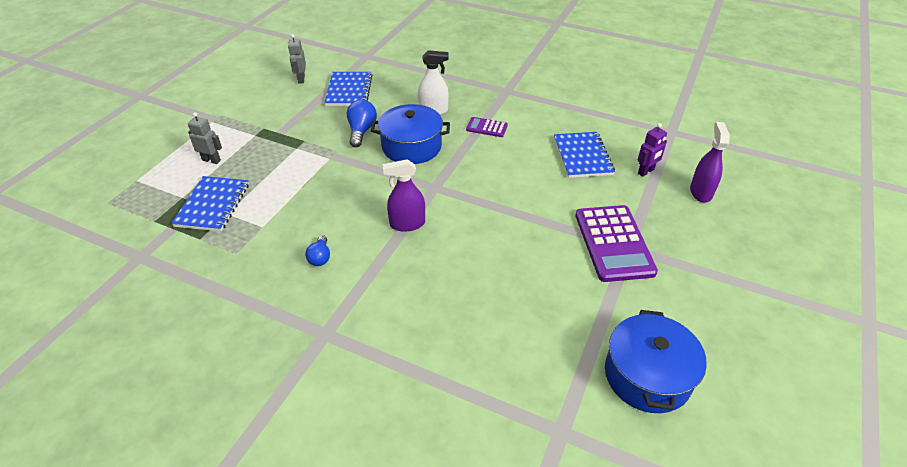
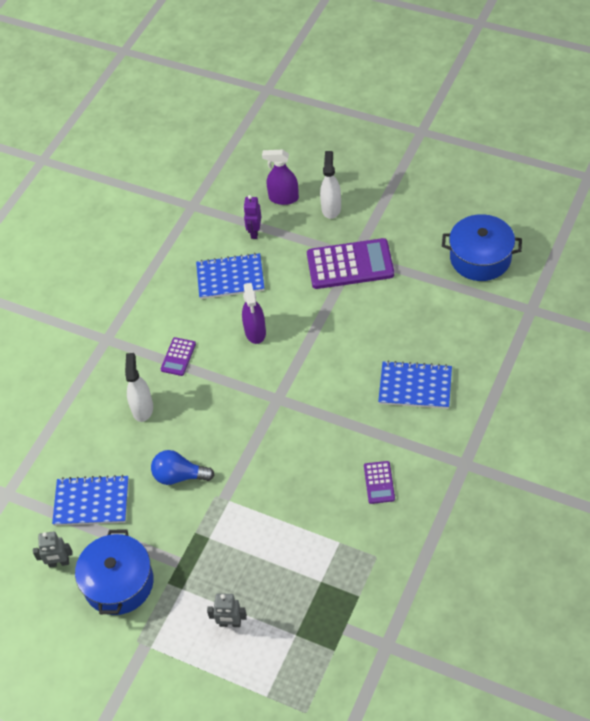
camera: 85 degrees left, 10 degrees up
blue notebook [171,176,249,232] -> blue notebook moved to [378,361,452,409]
grey robot [188,112,222,164] -> grey robot turned 105 degrees counterclockwise [207,593,247,627]
blue light bulb [305,235,330,266] -> purple calculator [364,461,395,504]
blue pot [371,104,450,164] -> blue pot moved to [75,530,154,615]
purple spray bottle [382,159,425,232] -> purple spray bottle moved to [242,283,266,344]
purple robot [638,123,667,177] -> purple robot turned 135 degrees counterclockwise [243,195,262,239]
none -> white spray bottle [320,151,341,219]

